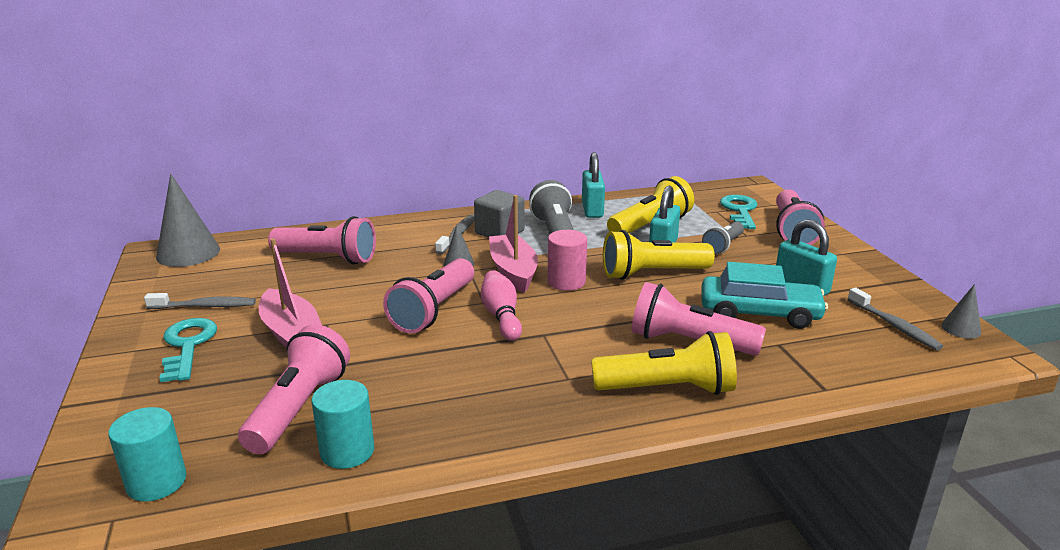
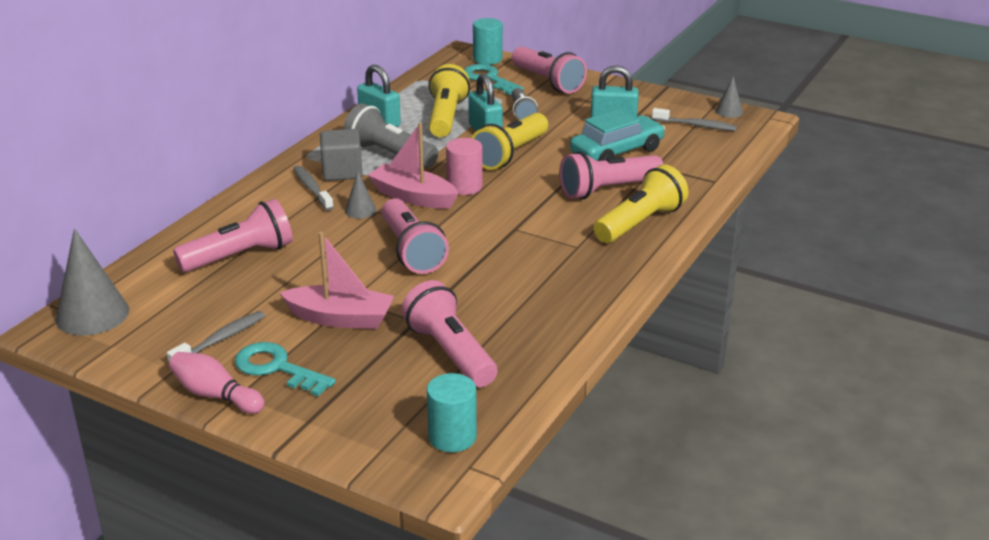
camera: 45 degrees left, 5 degrees up
turquoise cylinder [312,380,374,469] -> turquoise cylinder moved to [473,18,503,65]
pink bowling pin [481,270,522,341] -> pink bowling pin moved to [169,352,264,414]

